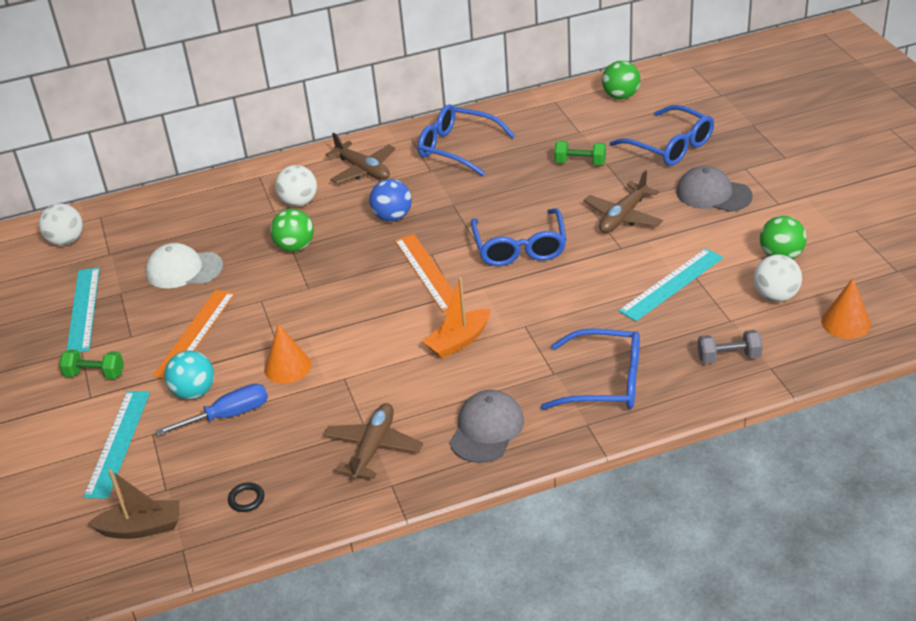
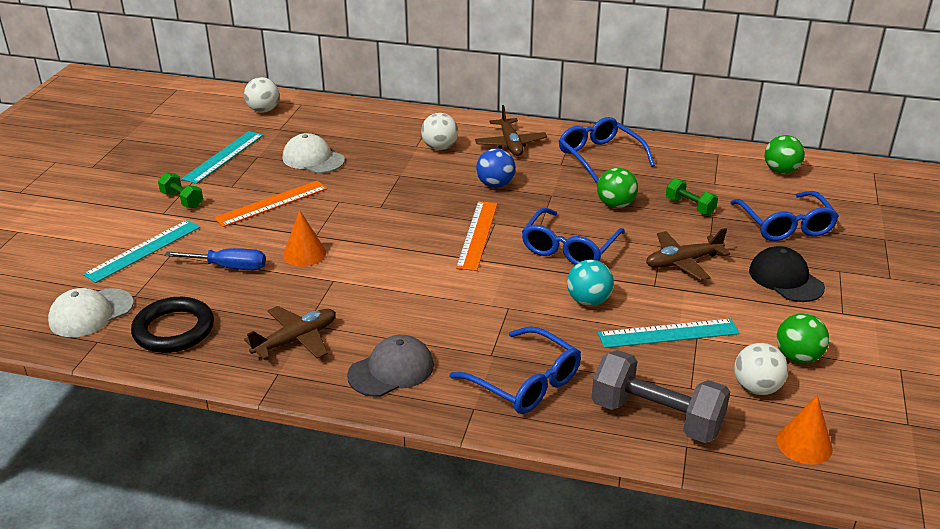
camera: 30 degrees right, 5 degrees down
brown boat [87,469,180,539] -> white cap [48,288,134,337]
turquoise ball [164,350,214,399] -> turquoise ball moved to [567,260,614,306]
black ring [228,482,264,512] -> black ring [131,297,214,353], size x2.42
green ball [270,209,314,252] -> green ball moved to [597,168,638,208]
orange boat [422,277,490,359] -> none
grey cap [676,166,753,212] -> black cap [749,246,825,302]
grey dumbbell [697,330,763,364] -> grey dumbbell [591,350,730,443], size x1.93

